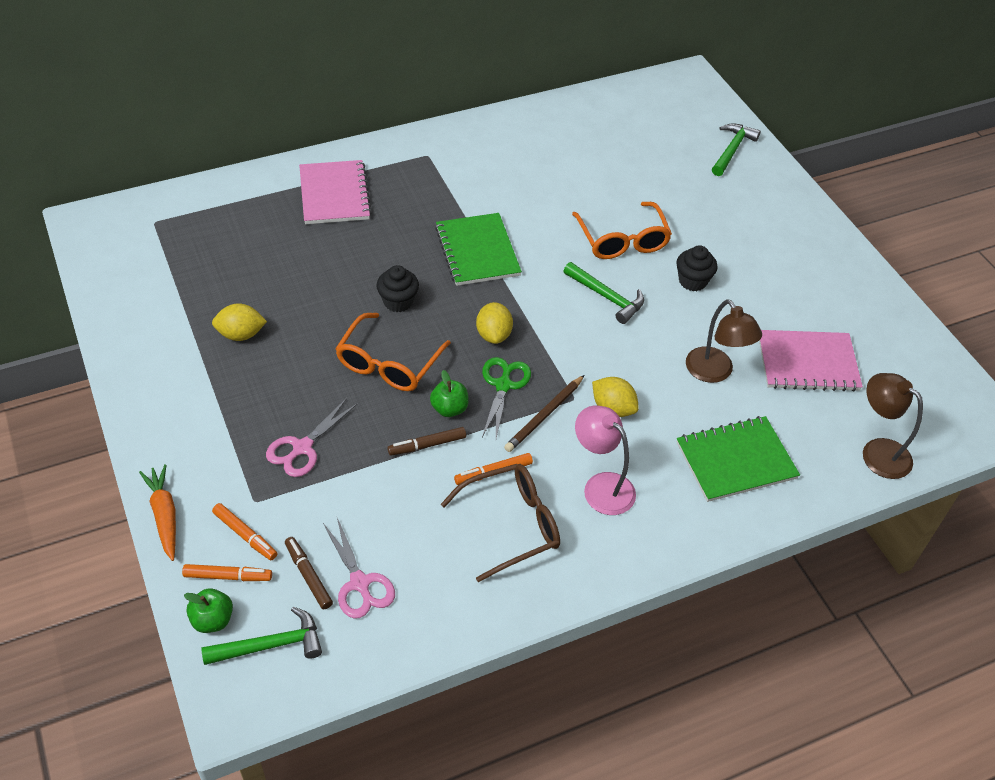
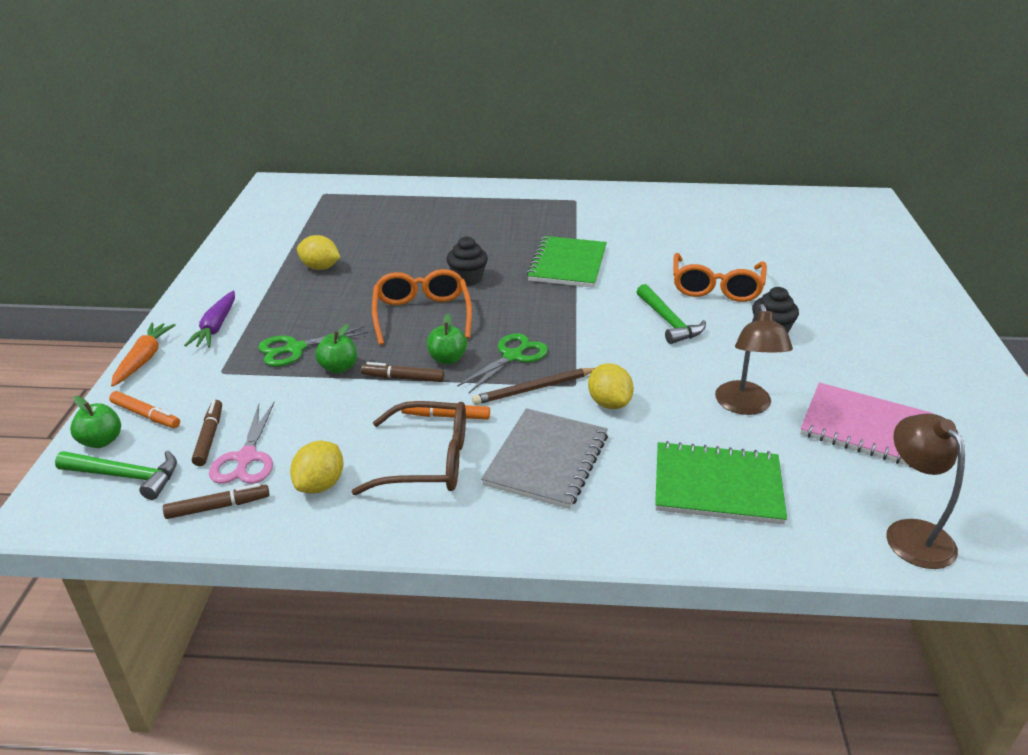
camera: 30 degrees right, 15 degrees down
orange marker [212,503,277,561] -> none
pink scissors [266,398,358,477] -> green scissors [258,326,369,367]
pink notebook [299,160,372,224] -> none
orange glasses [335,313,451,391] -> orange glasses turned 120 degrees clockwise [372,269,472,345]
yellow lemon [476,302,513,344] -> yellow lemon moved to [290,441,344,494]
pink lamp [575,406,636,515] -> grey notebook [481,408,608,509]
green hammer [712,123,761,176] -> none
none -> brown marker [163,483,270,519]
none -> purple carrot [184,291,235,347]
none -> green apple [315,324,357,374]

